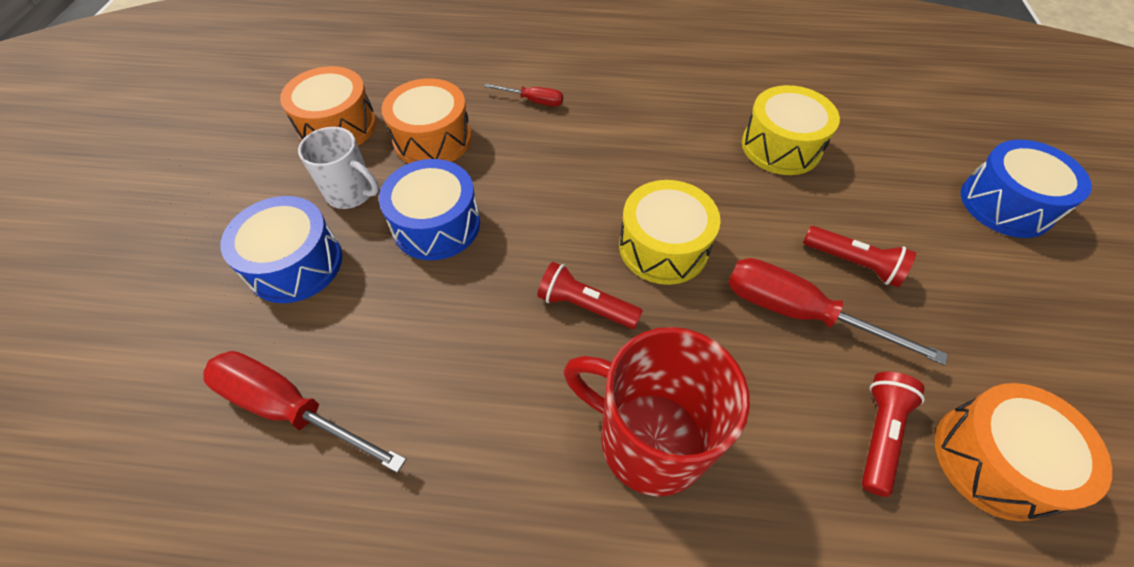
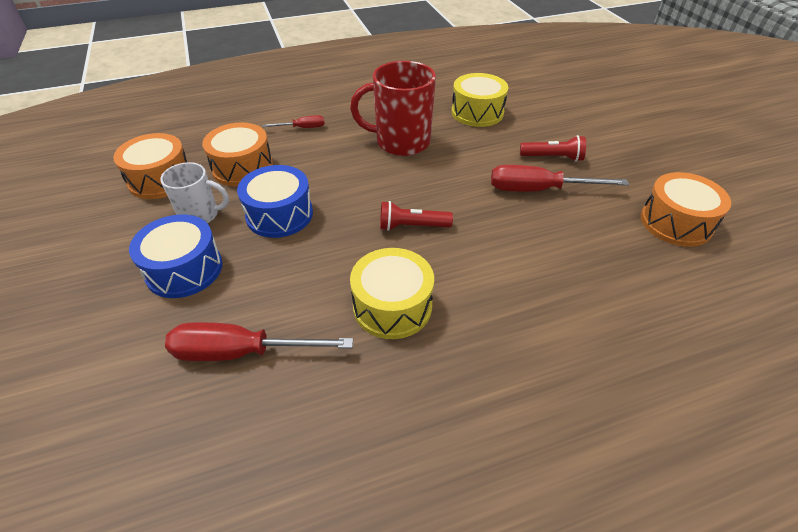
camera: 25 degrees left, 10 degrees down
red mug [564,327,750,496] -> red mug moved to [350,61,436,156]
yellow drum [619,180,721,285] -> yellow drum moved to [350,248,434,339]
red flashlight [862,372,925,497] -> none
blue drum [961,140,1092,238] -> none

